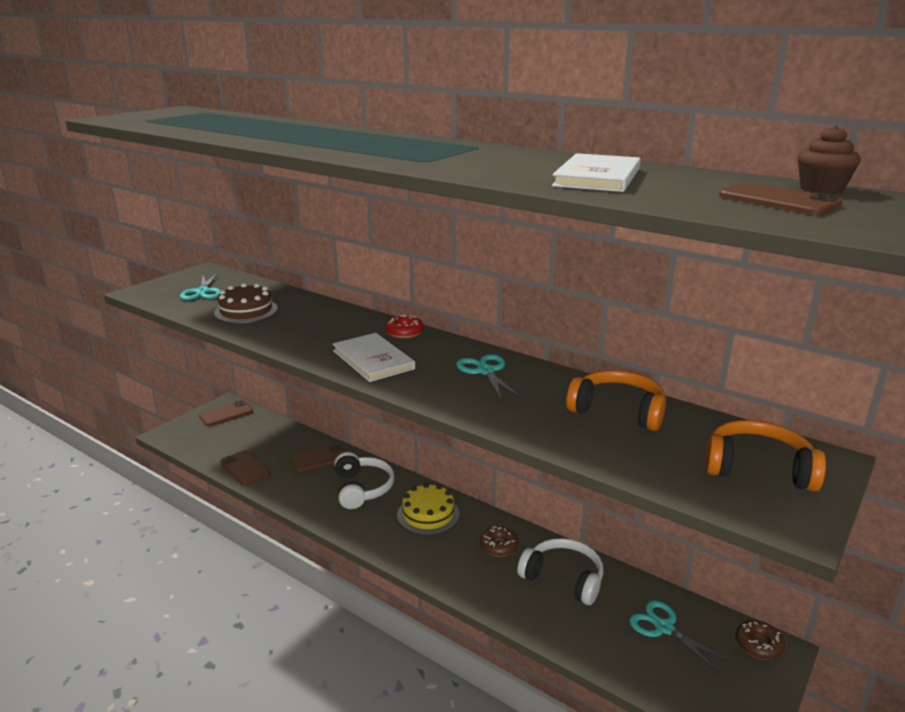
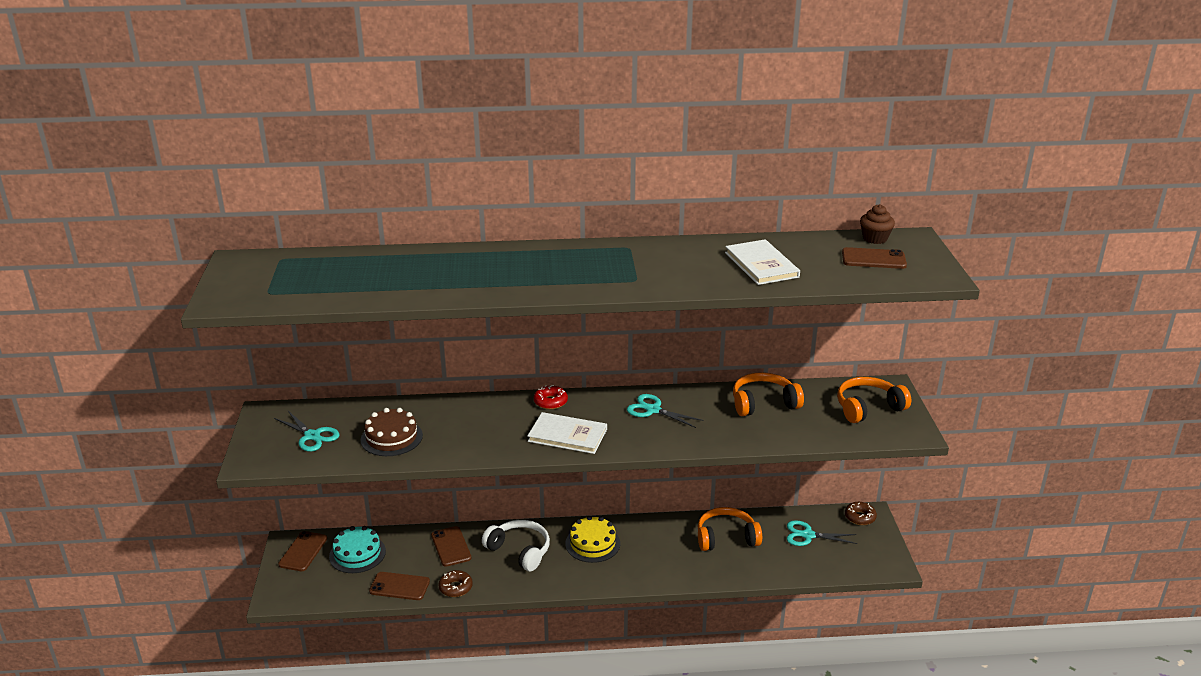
camera: 40 degrees left, 5 degrees up
brown phone [290,444,345,473] -> brown phone turned 45 degrees counterclockwise [431,526,471,567]
brown donut [480,526,519,557] -> brown donut moved to [438,570,473,597]
white headphones [517,538,603,605] -> orange headphones [698,507,762,551]
none -> turquoise cake [329,526,386,573]

